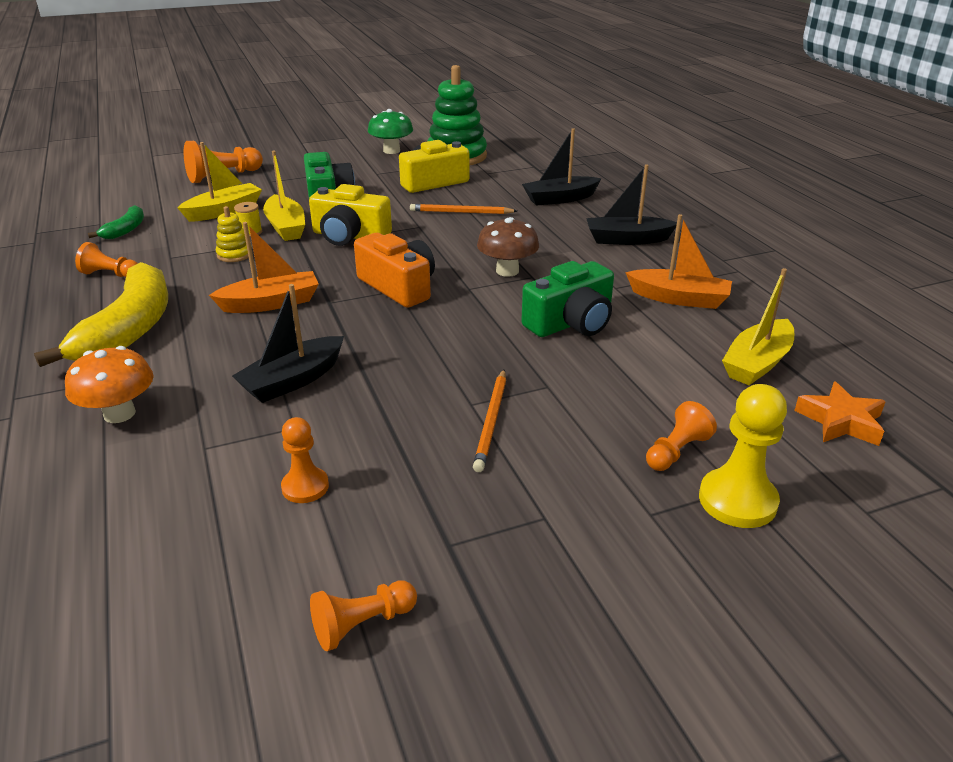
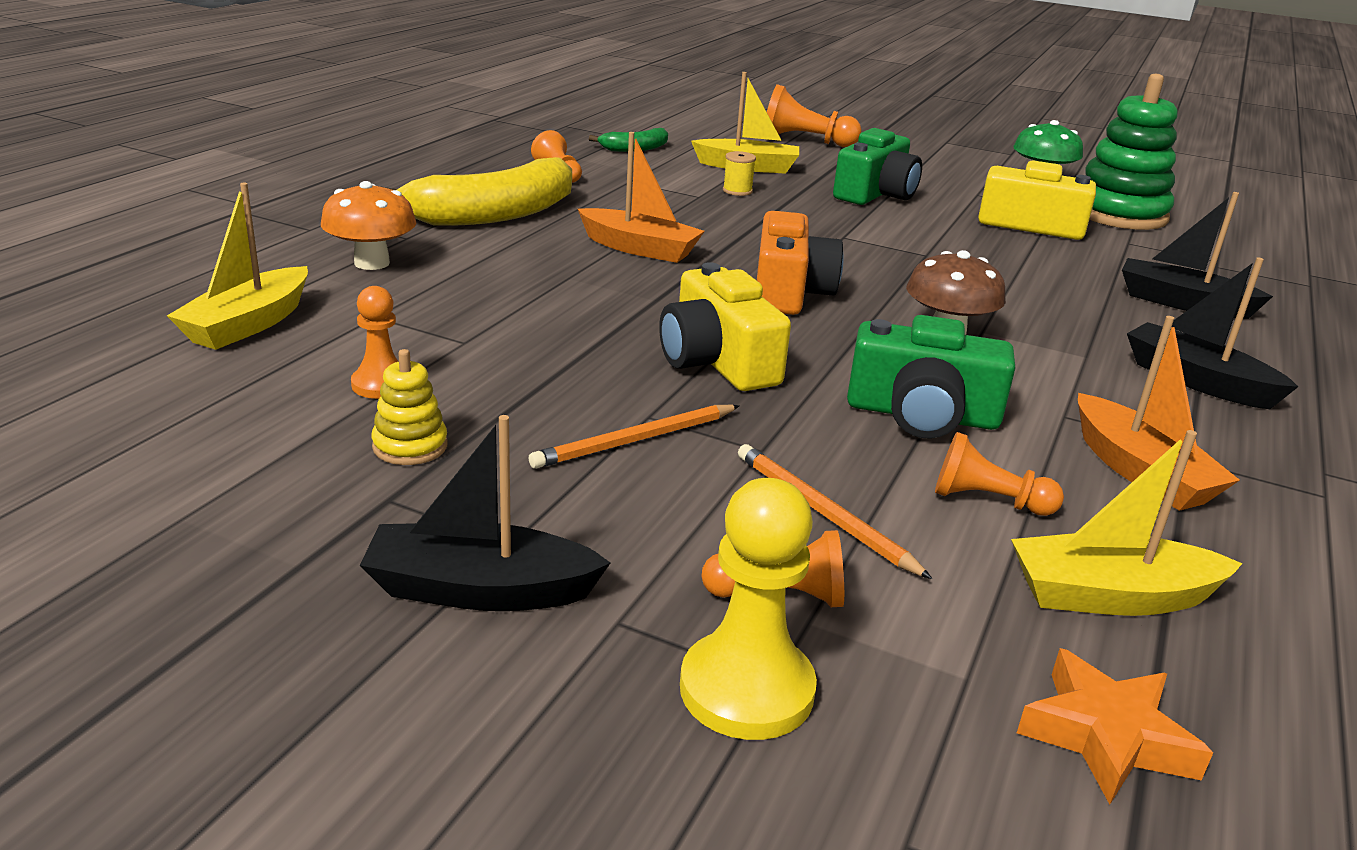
camera: 45 degrees right, 5 degrees down
yellow stacking toy [216,206,253,262] -> yellow stacking toy moved to [371,349,448,465]
black boat [232,284,344,403] -> black boat moved to [360,415,610,611]
yellow boat [263,151,305,241] -> yellow boat moved to [167,183,308,350]
yellow camera [309,184,392,246] -> yellow camera moved to [659,262,791,391]
orange pawn [310,581,417,651] -> orange pawn moved to [935,432,1064,516]
orange pencil [410,204,517,214] -> orange pencil moved to [738,444,932,579]

